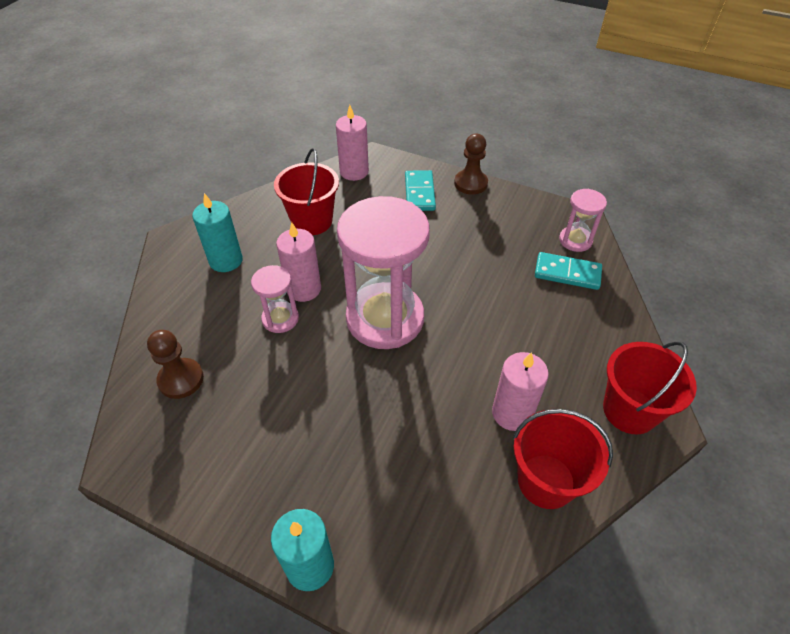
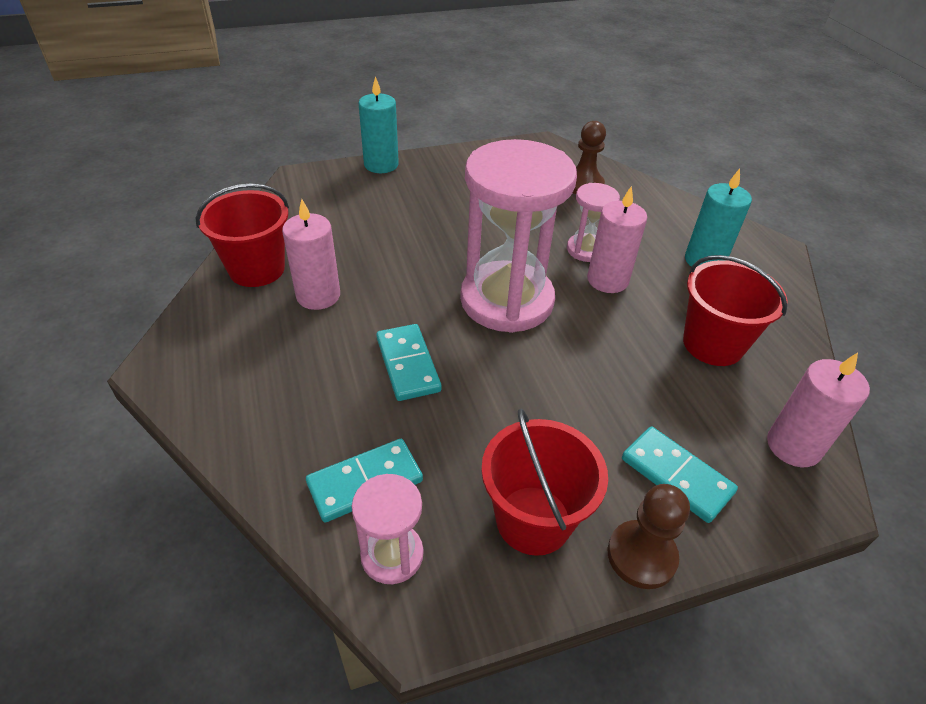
camera: 135 degrees right, 5 degrees down
red bucket [603,341,697,434] -> red bucket moved to [481,409,608,556]
none -> turquoise domino [376,324,442,401]

